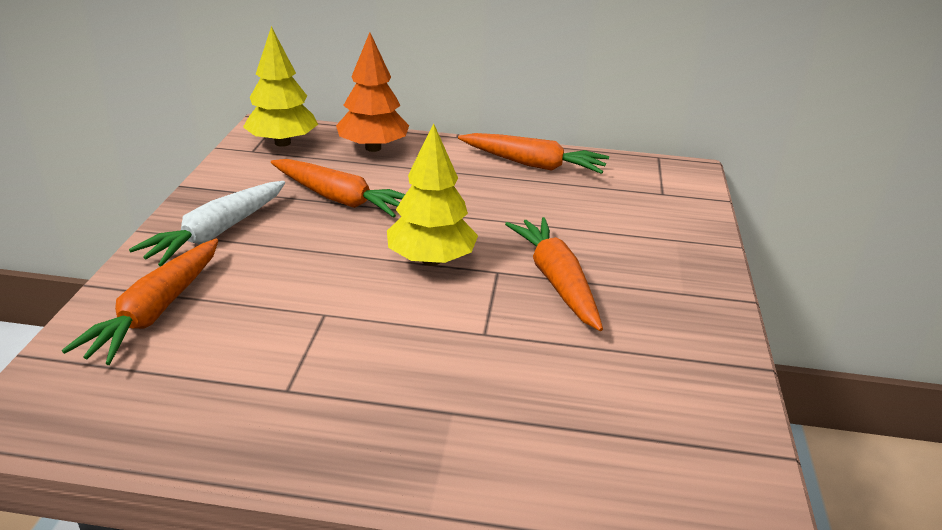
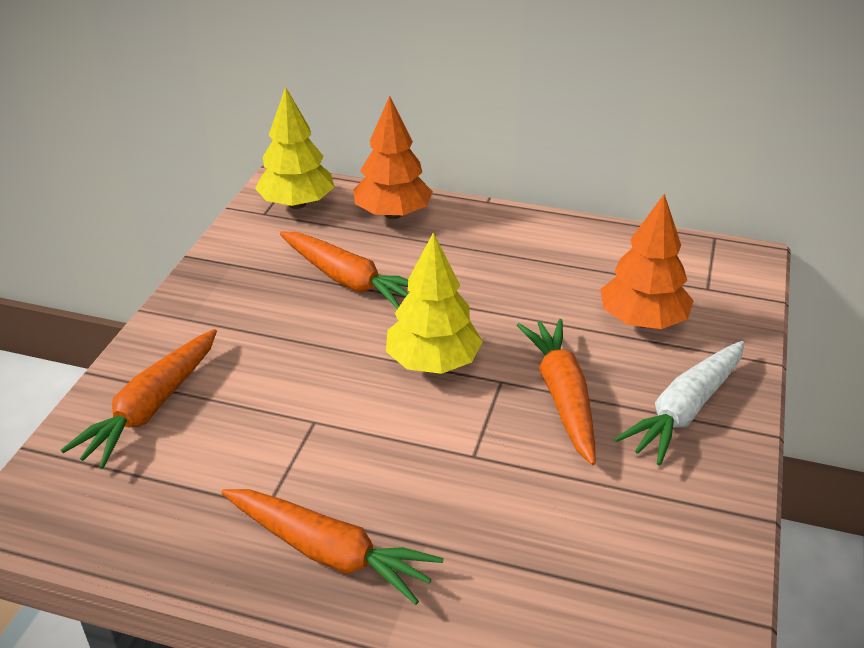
camera: 10 degrees right, 5 degrees up
white carrot [129,181,285,266] -> white carrot moved to [614,341,744,466]
orange carrot [458,133,609,174] -> orange carrot moved to [222,489,444,605]
none -> orange tree [600,194,694,329]

